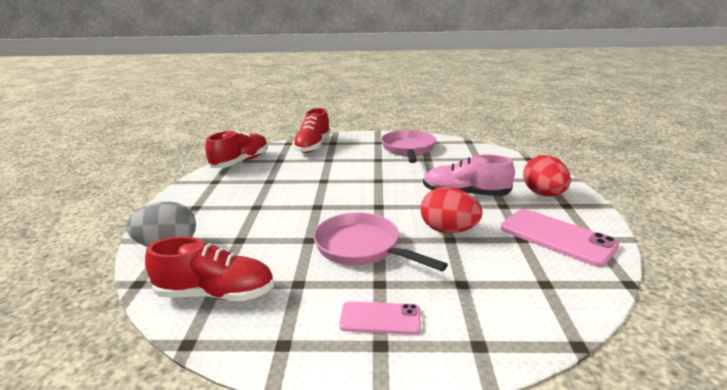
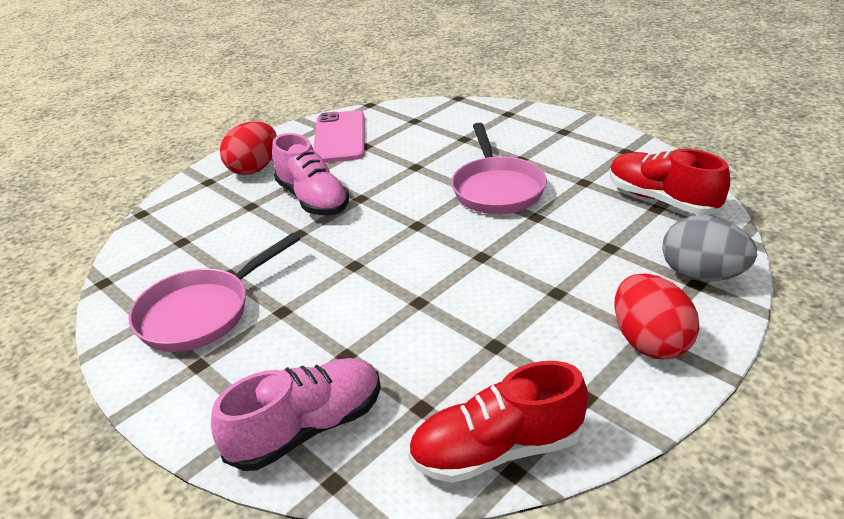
camera: 135 degrees left, 10 degrees up
red shoe [293,108,331,153] -> pink shoe [211,358,381,471]
pink phone [339,301,421,335] -> none
red egg [421,187,482,233] -> red egg moved to [614,274,699,359]

